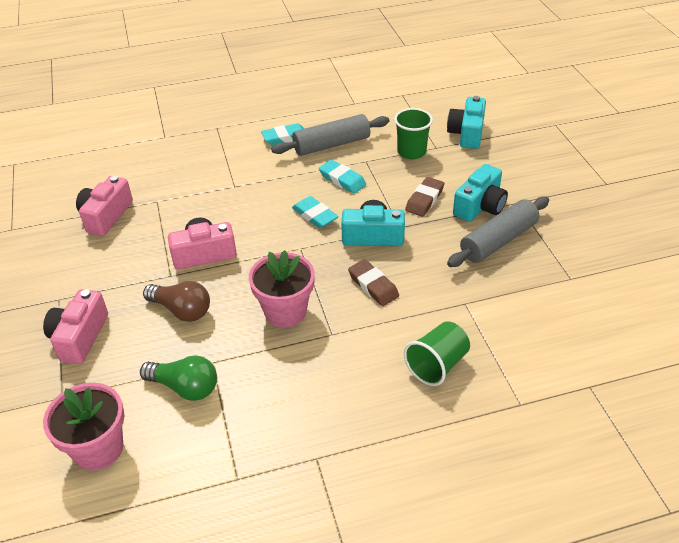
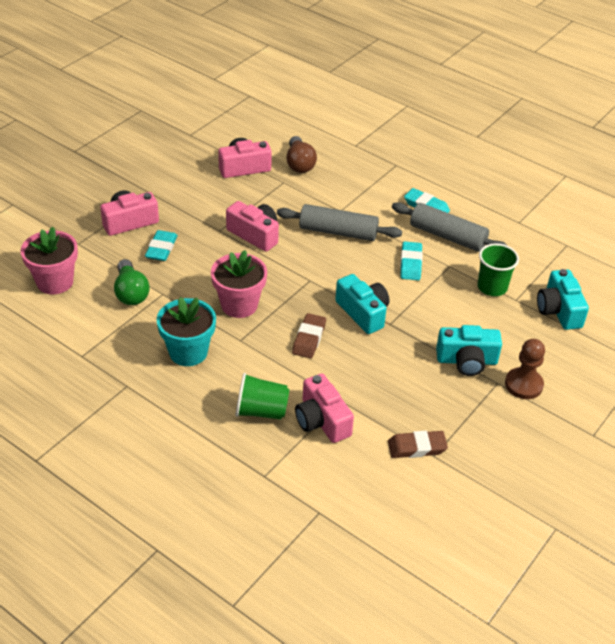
camera: 50 degrees right, 0 degrees up
brown light bulb [143,281,210,322] -> brown light bulb moved to [286,136,317,173]
turquoise eraser [292,196,339,228] -> turquoise eraser moved to [145,230,178,261]
brown eraser [405,177,444,217] -> brown eraser moved to [388,431,448,458]
turquoise camera [447,96,486,149] -> turquoise camera turned 75 degrees counterclockwise [537,269,589,330]
grey rolling pin [447,196,549,267] -> grey rolling pin moved to [277,204,402,241]
none -> turquoise flower pot [156,297,216,366]
none -> pink camera [295,373,354,443]
none -> brown pawn [505,339,545,399]

